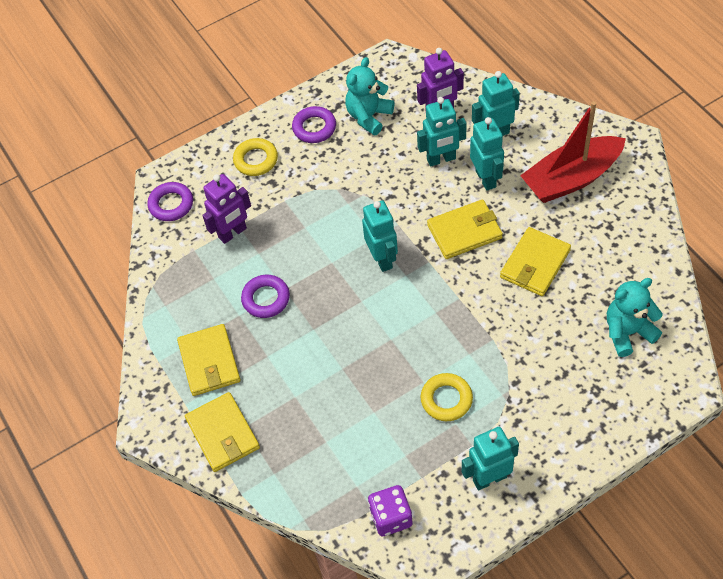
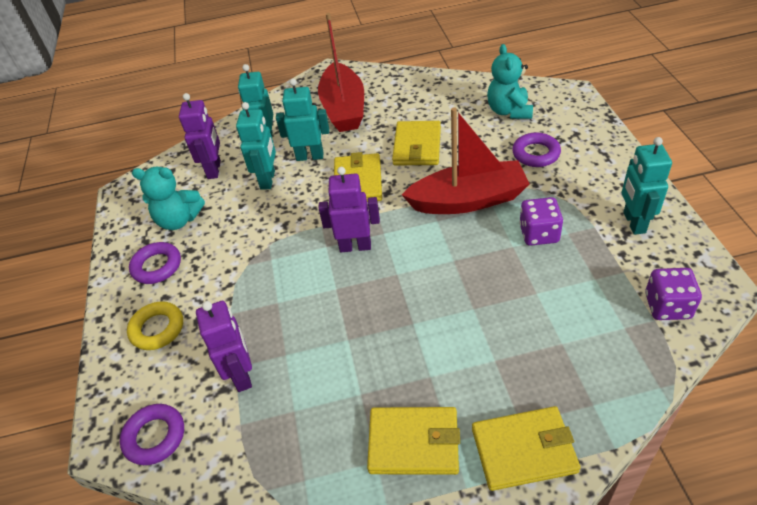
camera: 70 degrees left, 10 degrees down
purple ring [241,275,290,318] -> purple ring moved to [512,132,561,167]
turquoise teddy bear [345,57,394,135] -> turquoise teddy bear turned 45 degrees counterclockwise [132,166,205,230]
turquoise robot [362,200,398,272] -> purple robot [319,167,380,252]
yellow ring [421,373,473,421] -> purple dice [519,197,563,246]
yellow wallet [500,227,571,296] -> yellow wallet turned 45 degrees clockwise [392,121,441,165]
none -> red boat [402,107,529,214]

